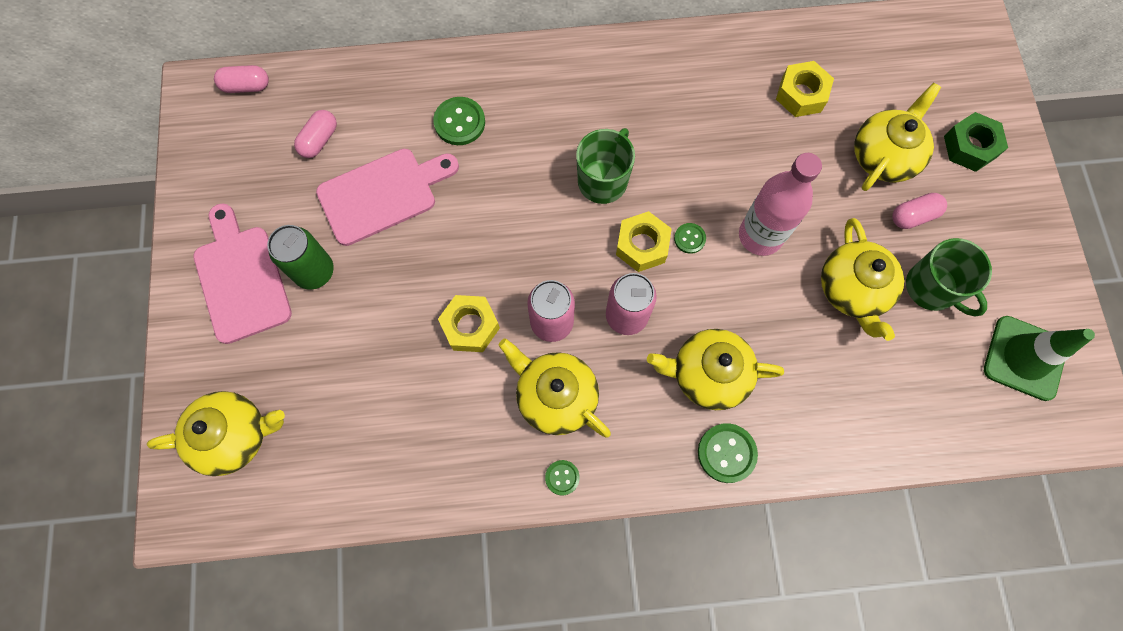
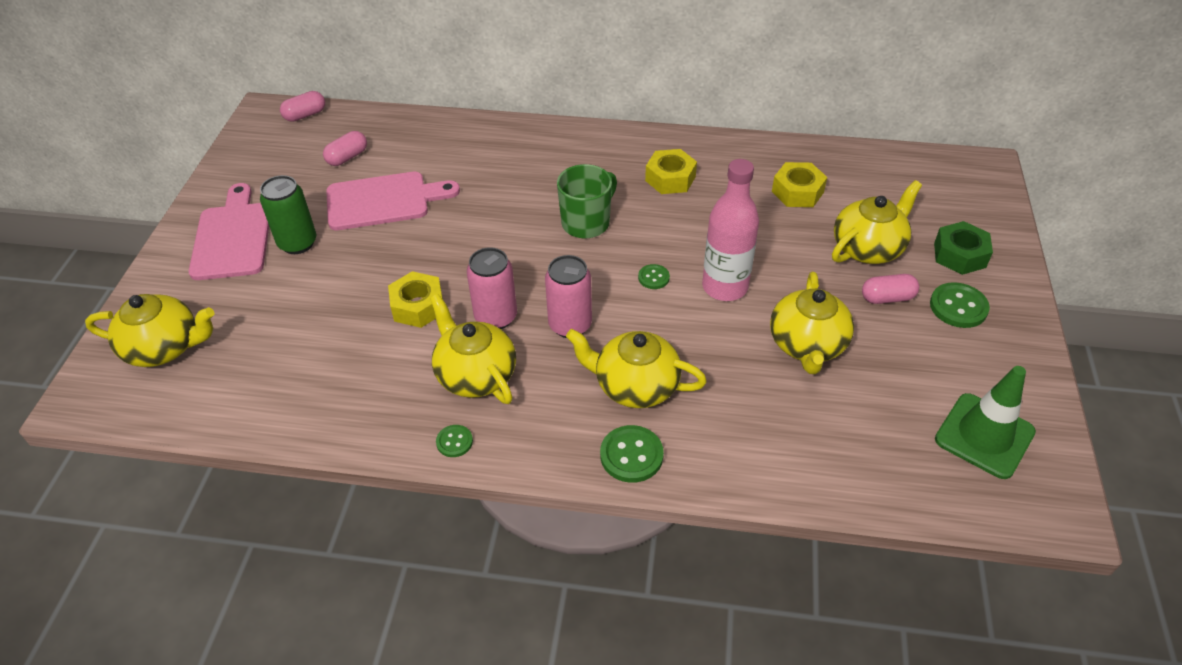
camera: 15 degrees right, 25 degrees down
pink capsule [214,65,269,93] -> pink capsule turned 45 degrees counterclockwise [280,91,325,122]
green button [433,97,485,145] -> green button moved to [930,282,990,328]
yellow nut [616,211,672,272] -> yellow nut moved to [645,149,697,194]
green mug [906,238,992,316] -> none

